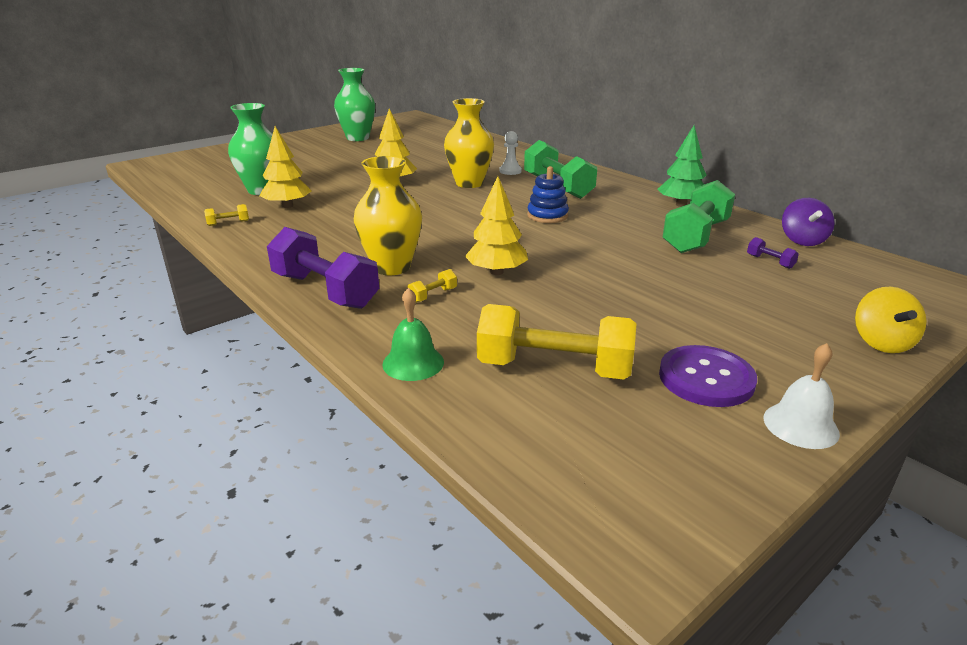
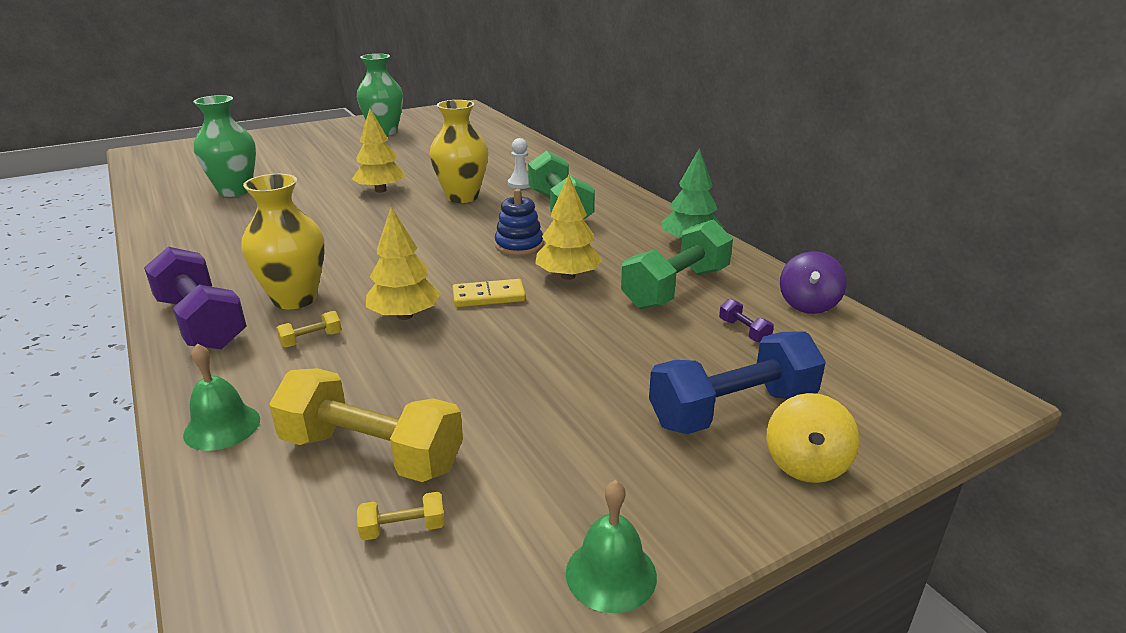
camera: 10 degrees right, 0 degrees up
yellow dumbbell [204,204,249,226] -> yellow dumbbell moved to [357,492,445,540]
yellow tree [260,126,311,208] -> yellow tree moved to [535,175,603,280]
purple button [659,345,757,407] -> none
white bell [763,343,840,449] -> green bell [566,480,657,613]
none -> yellow domino [452,279,526,307]
none -> blue dumbbell [649,331,826,434]

